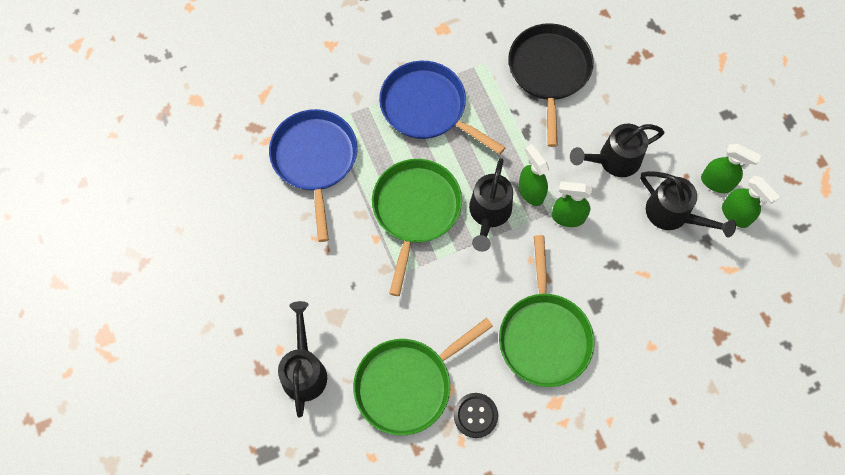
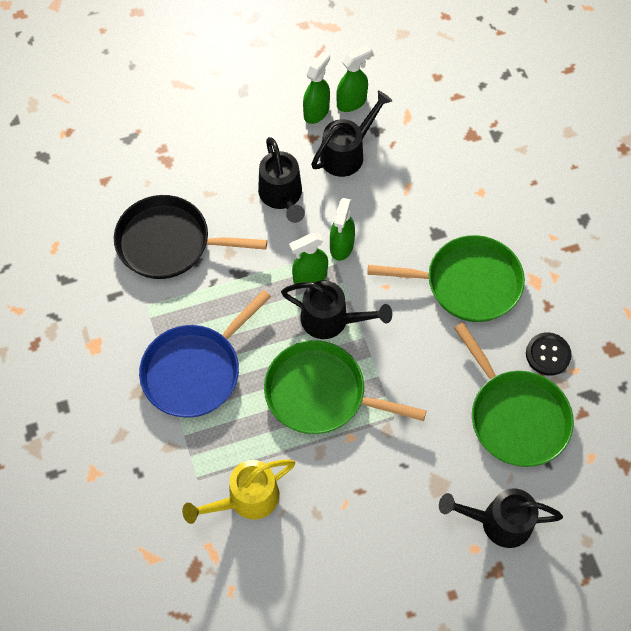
camera: 85 degrees left, 5 degrees down
blue pan [269,109,358,242] -> yellow watering can [182,459,295,524]

